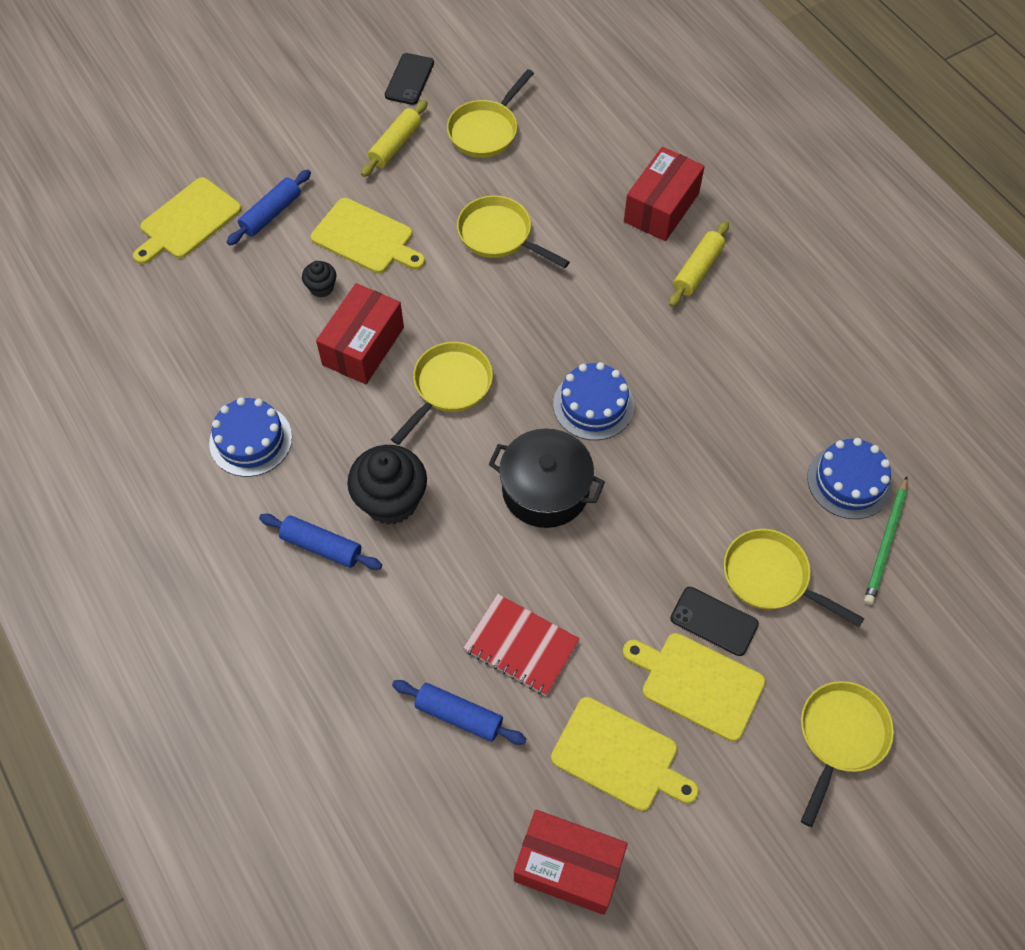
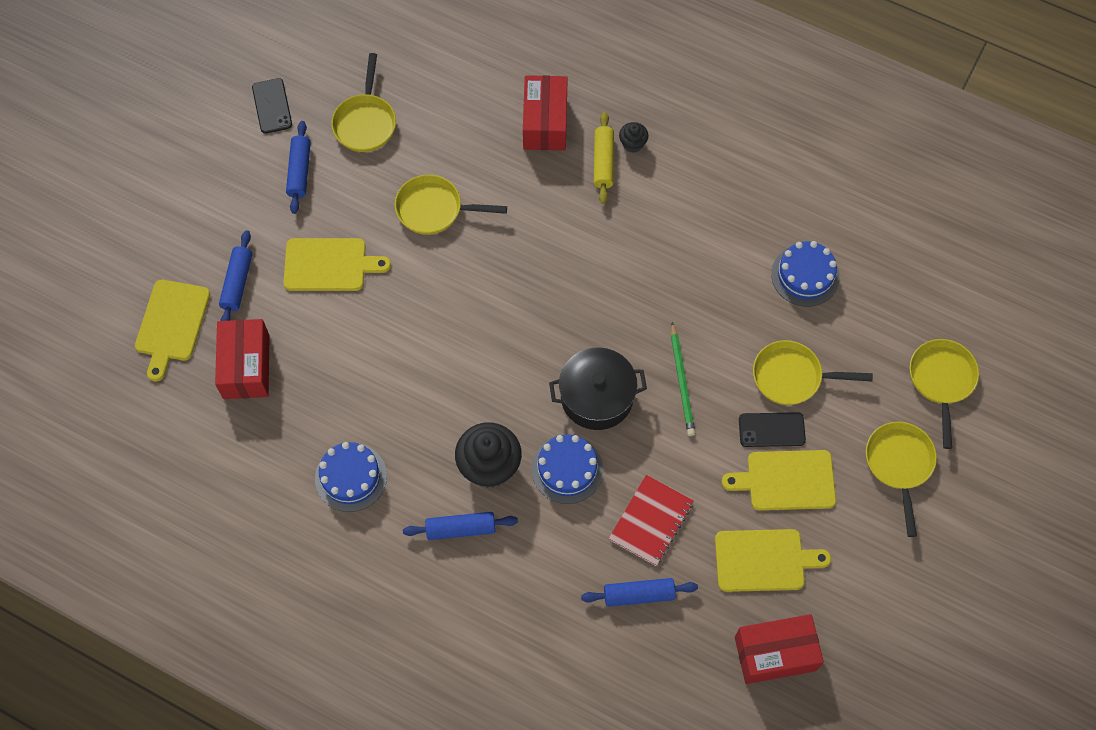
camera: 30 degrees left, 5 degrees up
black cupcake [302,261,336,297] -> black cupcake moved to [619,122,649,153]
red box [316,283,404,384] -> red box moved to [215,319,270,399]
yellow rolling pin [361,100,428,177] -> blue rolling pin [286,121,311,214]
yellow pan [391,342,493,445] -> yellow pan moved to [909,339,979,449]
red notebook [463,594,580,696] -> red notebook turned 60 degrees counterclockwise [609,475,694,566]
blue cake [553,362,634,440] -> blue cake moved to [531,434,603,504]
green pencil [864,476,908,605] -> green pencil moved to [671,322,695,436]

